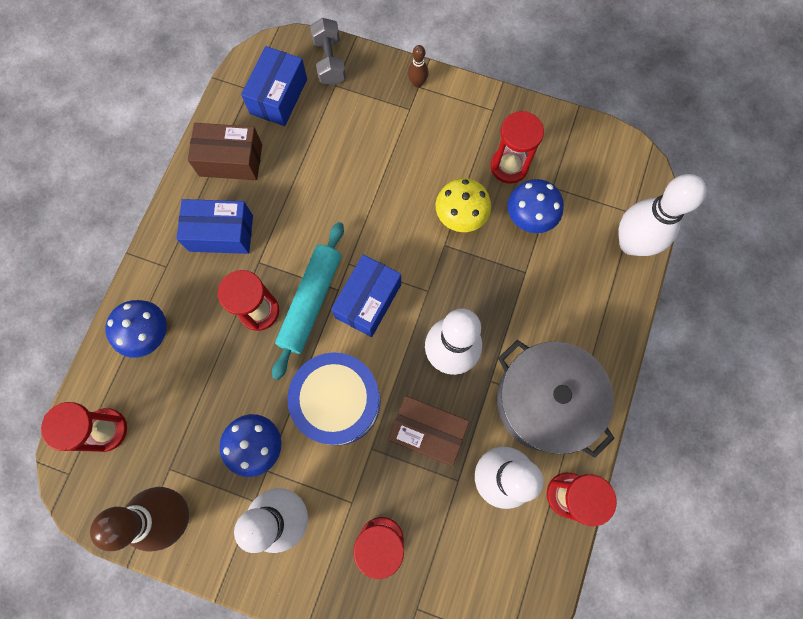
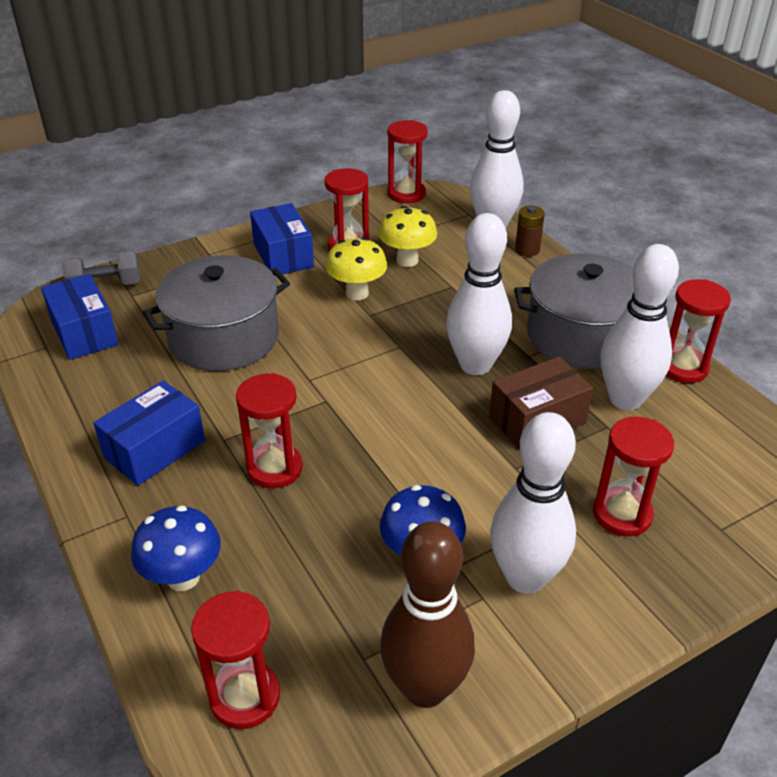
camera: 50 degrees left, 35 degrees down
brown box [188,123,262,180] -> none
turquoise rolling pin [272,222,344,380] -> none
blue drum [287,352,381,445] -> none
grey dumbbell [310,18,346,86] -> grey dumbbell turned 45 degrees counterclockwise [62,250,141,285]
blue box [331,254,401,337] -> blue box moved to [250,203,314,276]
brown bowling pin [408,45,429,88] -> none
blue mushroom [508,179,564,233] -> yellow mushroom [378,206,437,267]
none -> grey pot [143,255,290,371]
none -> red hourglass [387,120,428,204]
none -> brown battery [515,206,545,257]

